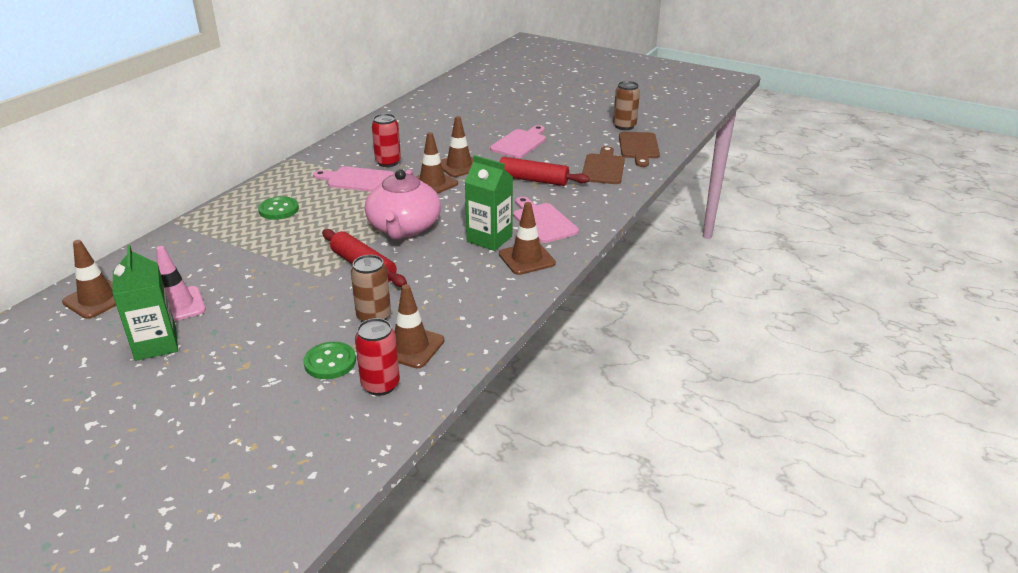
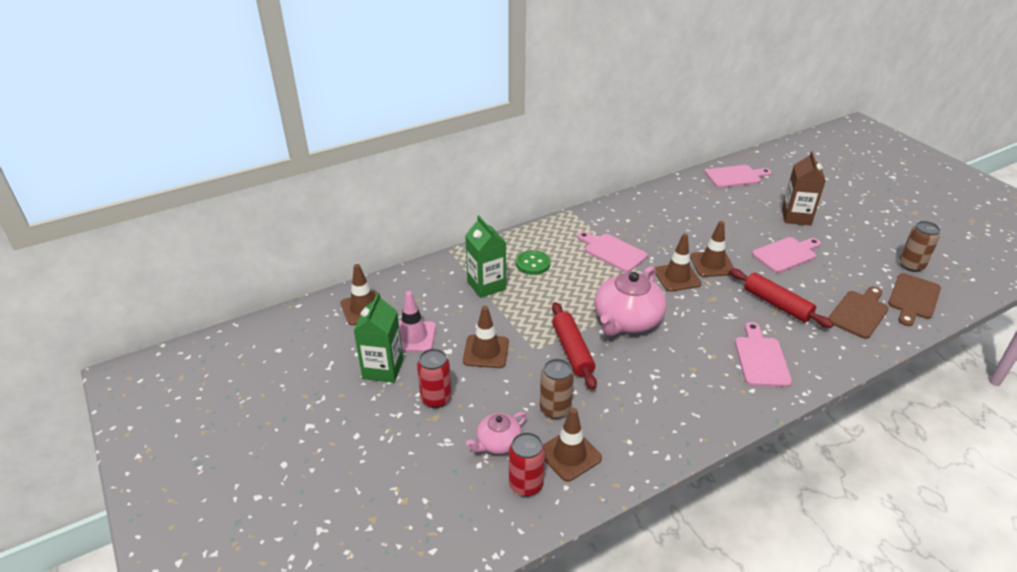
camera: 30 degrees right, 5 degrees up
green button [303,342,356,379] -> pink teapot [466,412,527,454]
red can [372,114,401,167] -> red can moved to [417,349,452,408]
green carton [465,155,513,251] -> green carton moved to [465,215,506,298]
brown traffic cone [499,202,556,275] -> brown traffic cone moved to [463,306,509,368]
none -> pink cutting board [705,165,772,188]
none -> brown carton [782,151,826,225]

